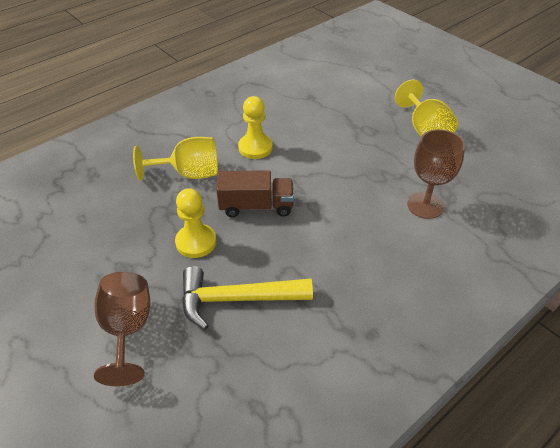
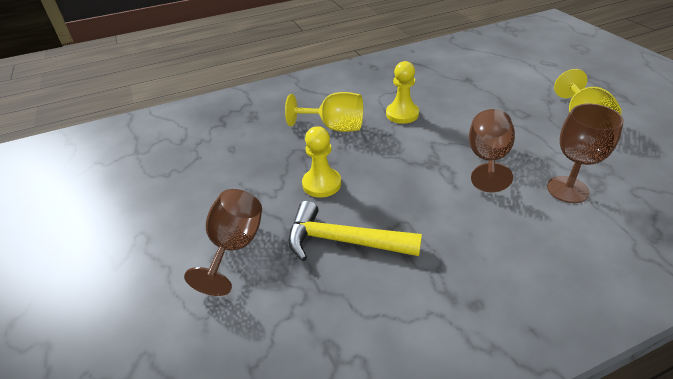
camera: 20 degrees right, 5 degrees down
brown truck [216,170,294,217] -> none
none -> brown goblet [469,109,515,193]

